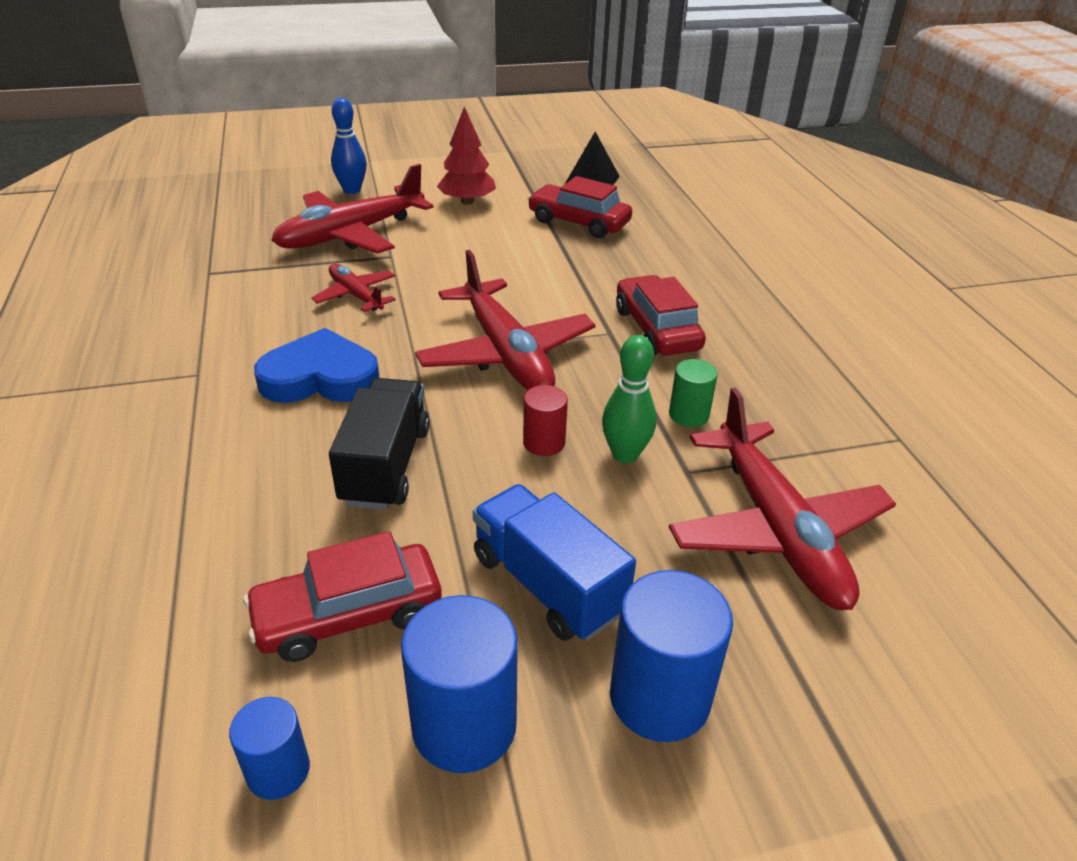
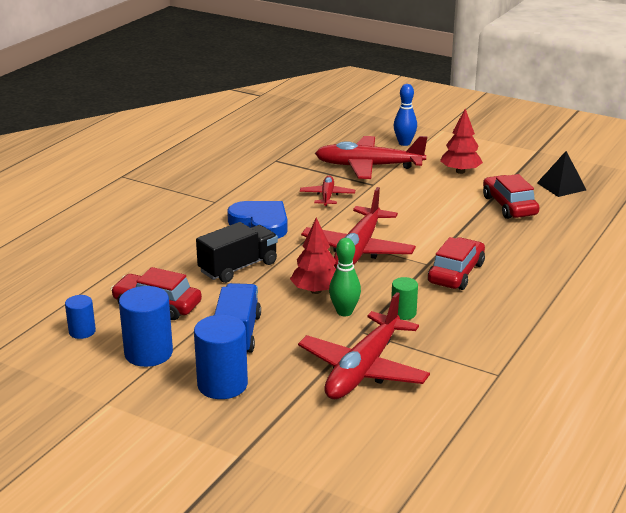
camera: 45 degrees right, 10 degrees down
red cylinder [523,385,568,456] -> red tree [290,217,336,294]

